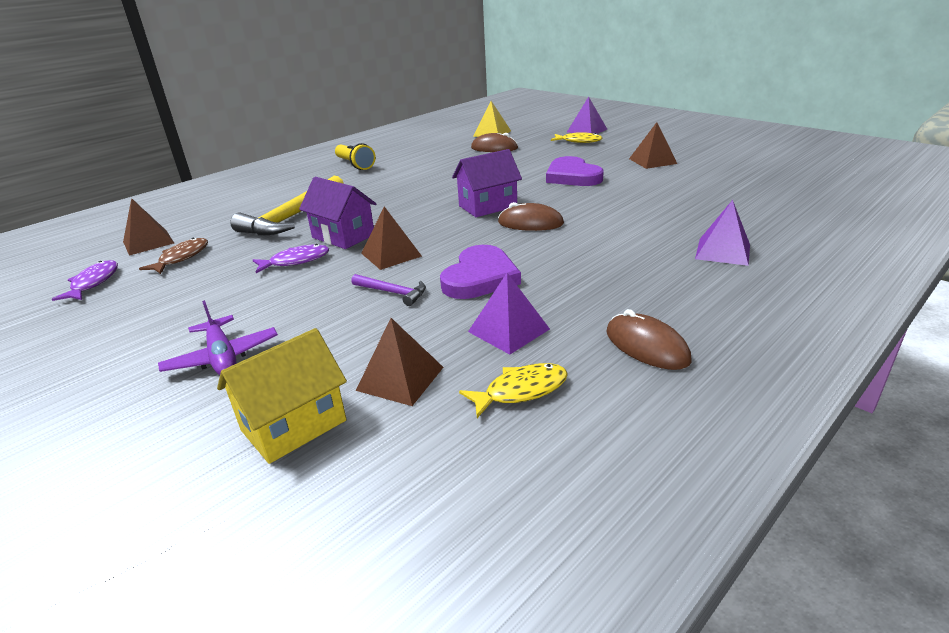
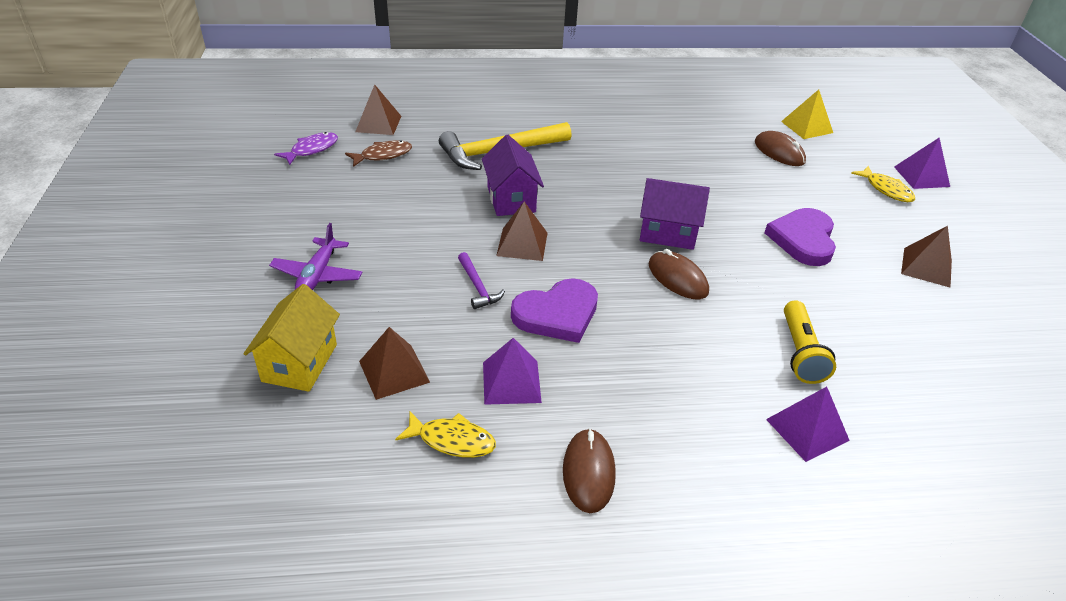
camera: 35 degrees right, 10 degrees up
yellow house [217,328,347,464] -> yellow house turned 75 degrees counterclockwise [244,284,340,392]
purple fish [253,244,329,273] -> none
yellow flashlight [335,143,376,170] -> yellow flashlight moved to [784,300,836,384]

